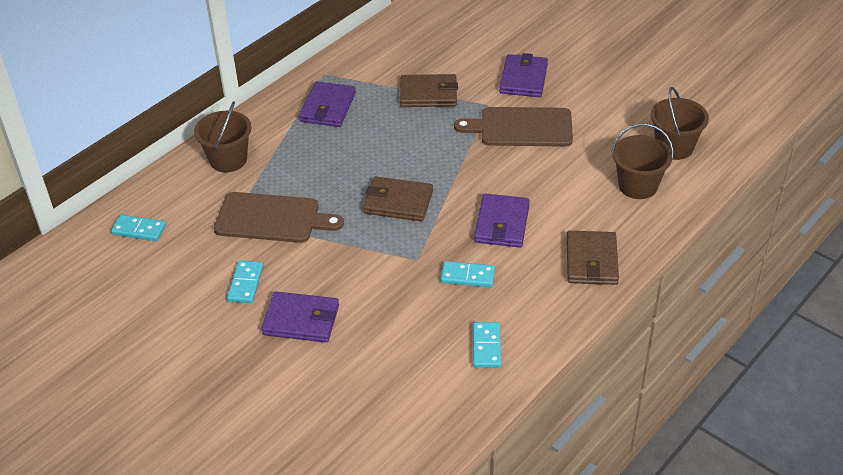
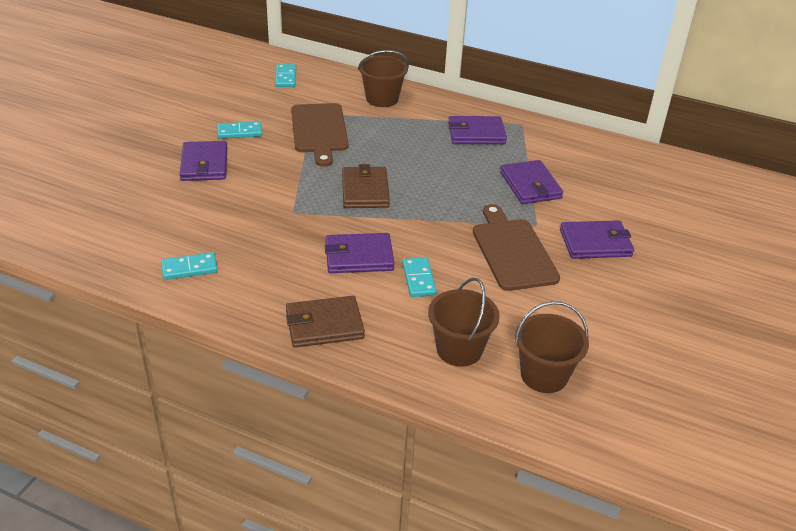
camera: 70 degrees right, 5 degrees down
brown wallet [400,74,458,107] -> purple wallet [500,160,563,204]
turquoise domino [441,261,495,287] -> turquoise domino moved to [402,257,437,297]

